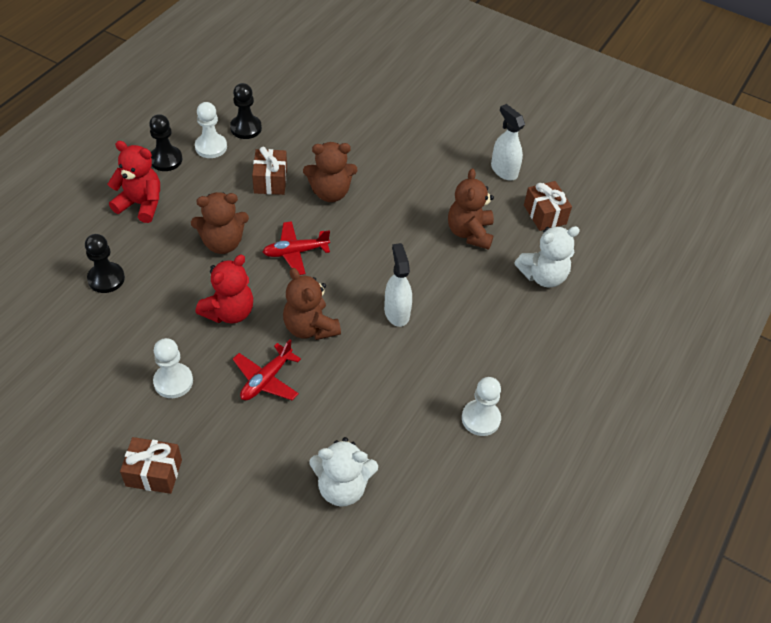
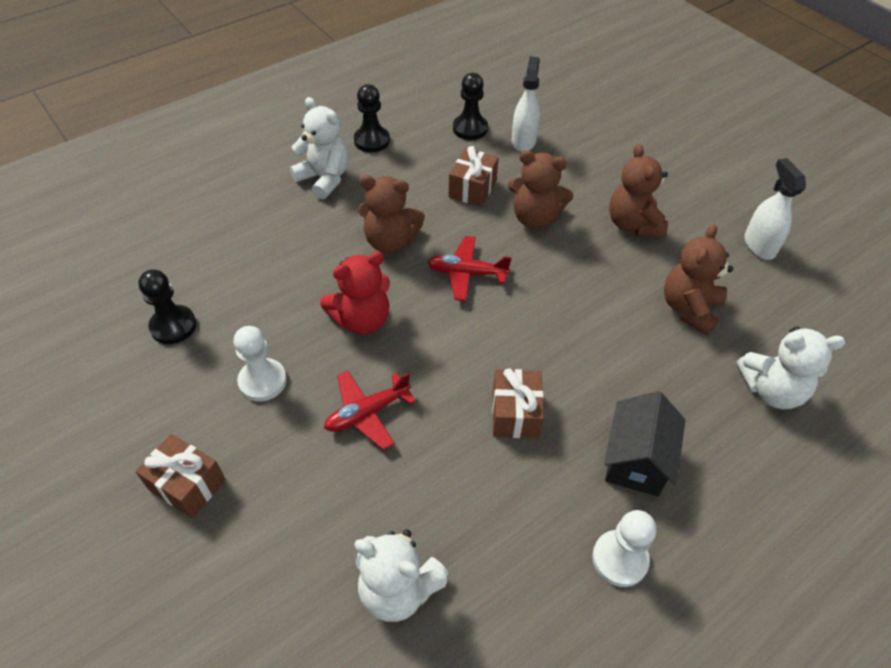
camera: 25 degrees right, 0 degrees up
black pawn [85,234,125,293] -> black pawn moved to [138,269,197,344]
red teddy bear [108,141,160,223] -> white teddy bear [290,97,348,199]
white pawn [195,102,227,158] -> none
brown teddy bear [283,268,341,340] -> brown teddy bear moved to [609,144,668,238]
white spray bottle [384,243,412,327] -> white spray bottle moved to [512,56,540,152]
brown gift [524,181,572,231] -> brown gift moved to [492,368,544,438]
none -> black house [604,391,686,496]

